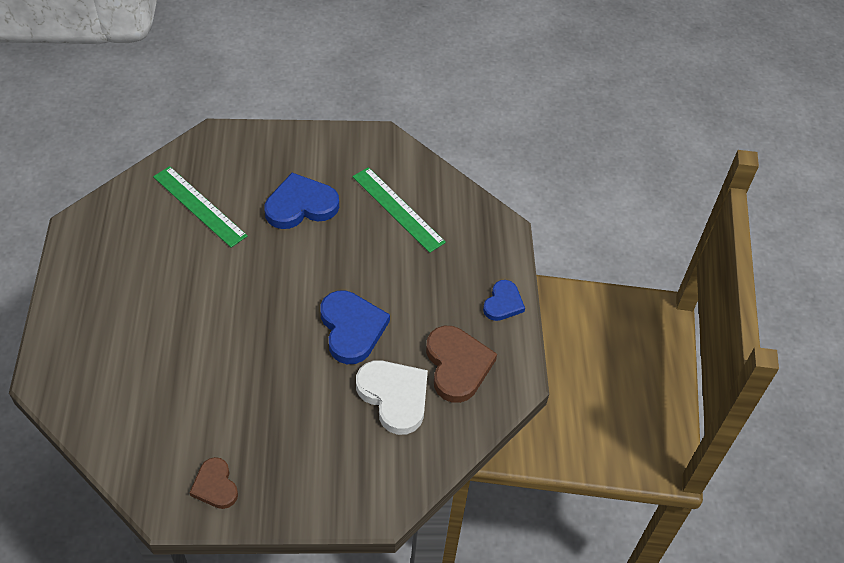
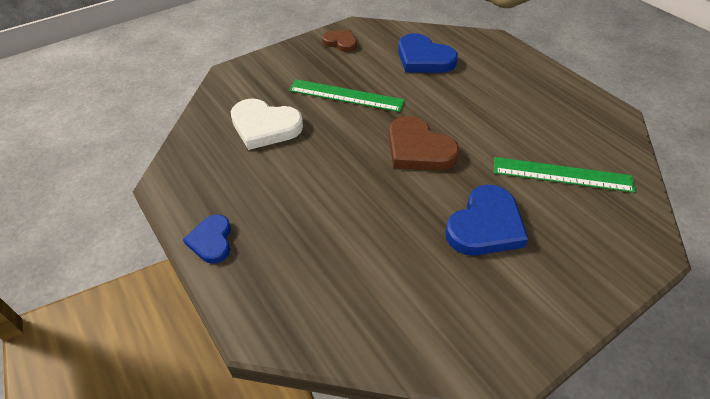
camera: 150 degrees right, 5 degrees down
blue heart [320,291,390,364] -> blue heart moved to [398,33,458,73]
green ruler [352,167,446,253] -> green ruler moved to [289,79,405,112]
brown heart [426,326,497,403] -> brown heart moved to [389,116,459,171]

